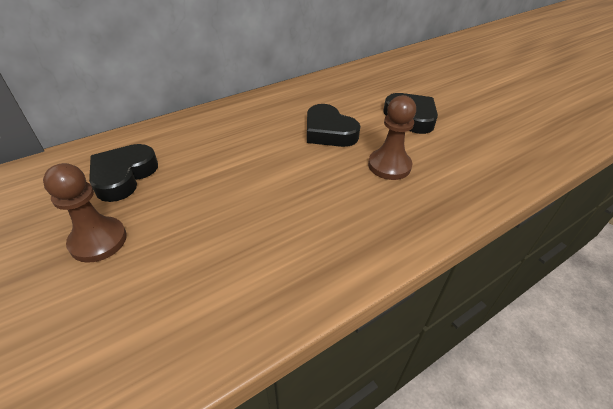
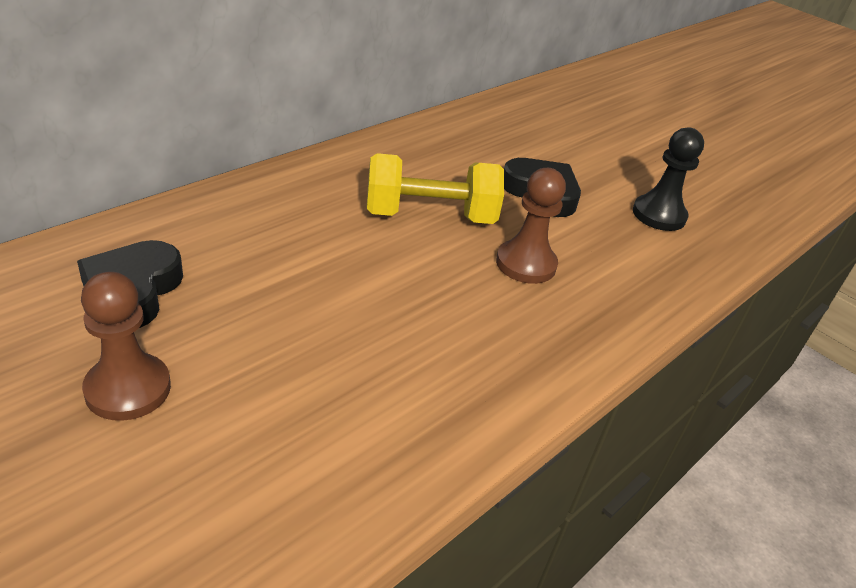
camera: 15 degrees left, 5 degrees down
black heart [307,104,361,147] -> yellow dumbbell [367,153,504,224]
none -> black pawn [633,127,704,231]

